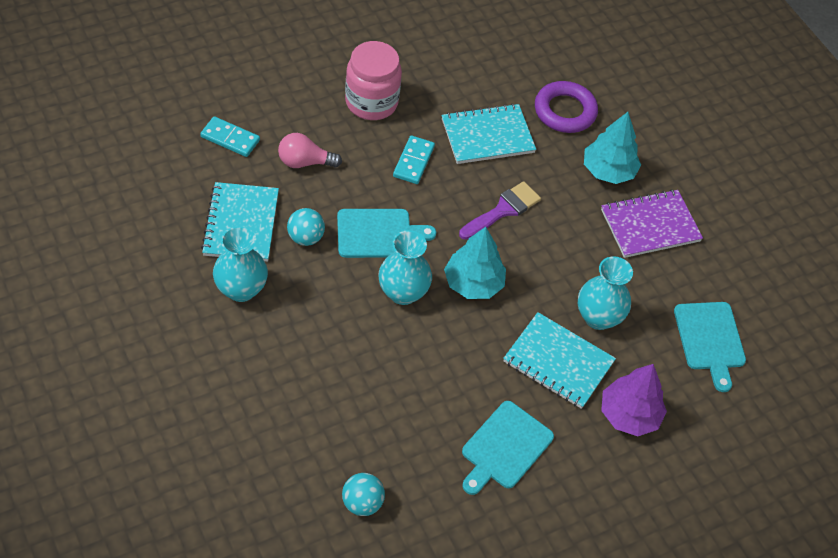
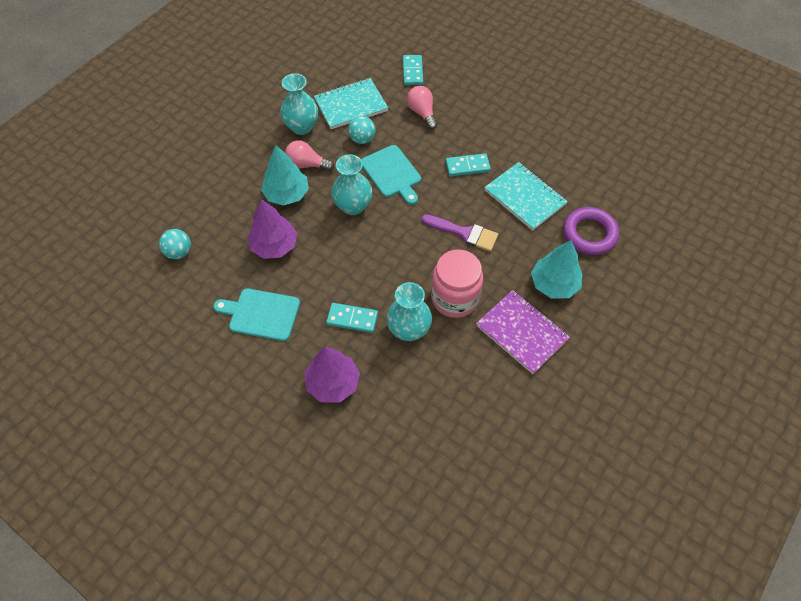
camera: 70 degrees right, 5 degrees up
pink jar [345,41,402,120] -> pink jar moved to [431,249,483,318]
turquoise tree [444,227,506,299] -> turquoise tree moved to [261,145,309,206]
turquoise notebook [503,312,616,409] -> turquoise domino [326,303,378,333]
turquoise cutting board [674,302,746,392] -> none
none -> purple tree [247,199,297,259]
none -> pink light bulb [285,140,334,171]

